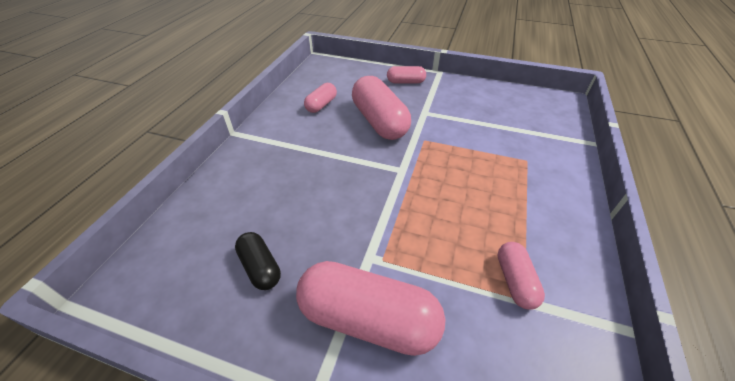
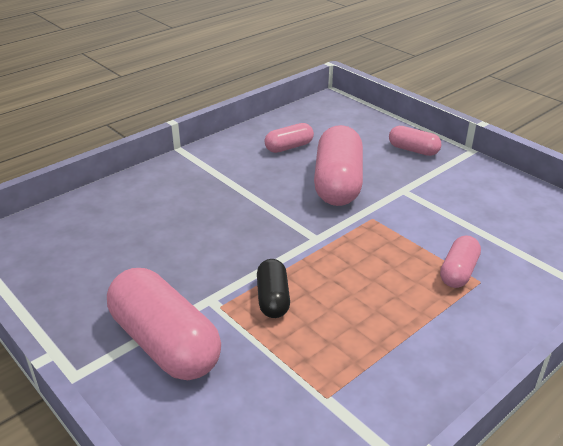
camera: 30 degrees right, 10 degrees down
black capsule [235,232,281,290] -> black capsule moved to [257,259,290,318]
pink capsule [498,242,545,310] -> pink capsule moved to [440,235,481,288]

